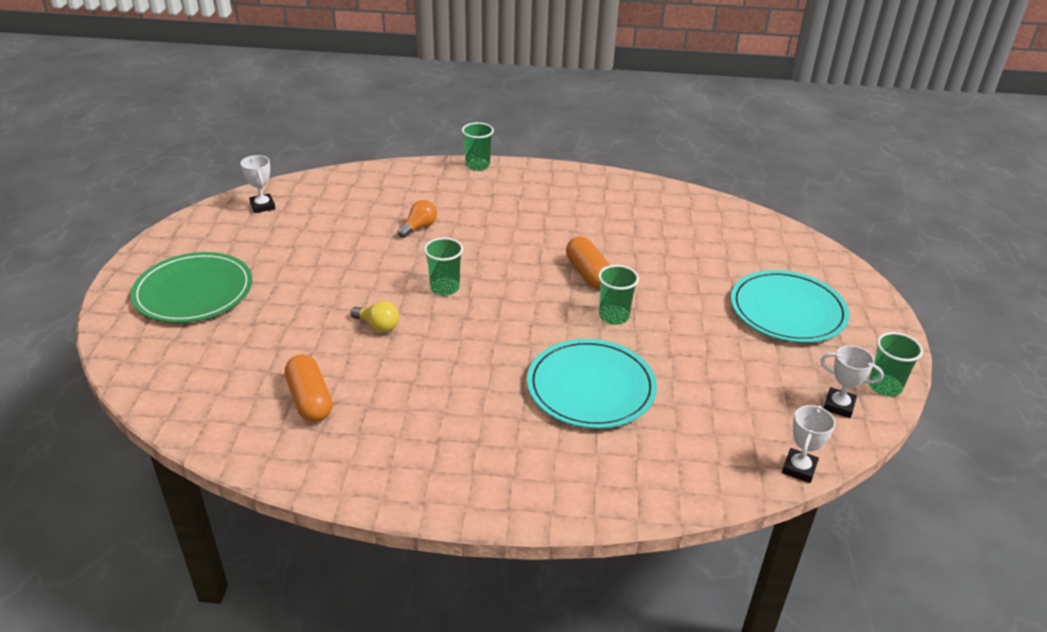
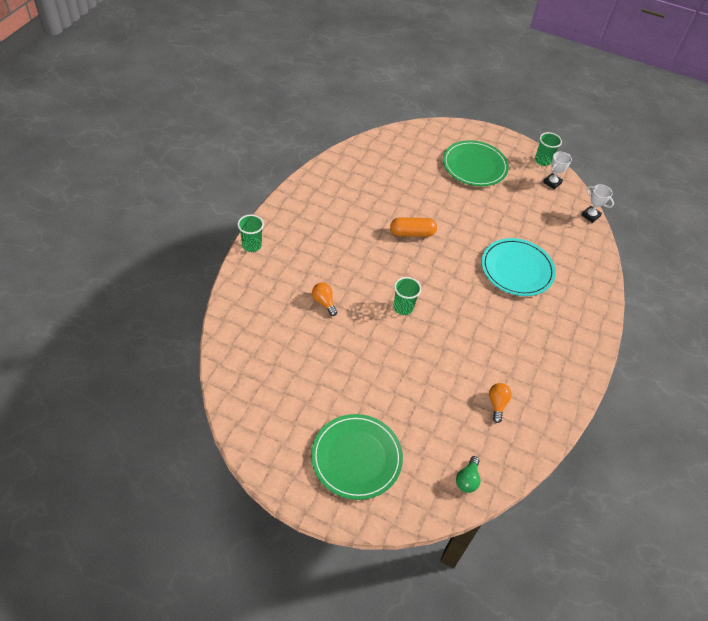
camera: 75 degrees left, 15 degrees up
white trophy [240,155,275,213] -> none
orange capsule [285,354,332,422] -> orange light bulb [489,383,512,423]
yellow light bulb [350,301,399,332] -> none
green cup [598,265,639,325] -> none
turquoise plate [731,270,849,343] -> green plate [443,140,509,186]
none -> green light bulb [456,456,480,493]

